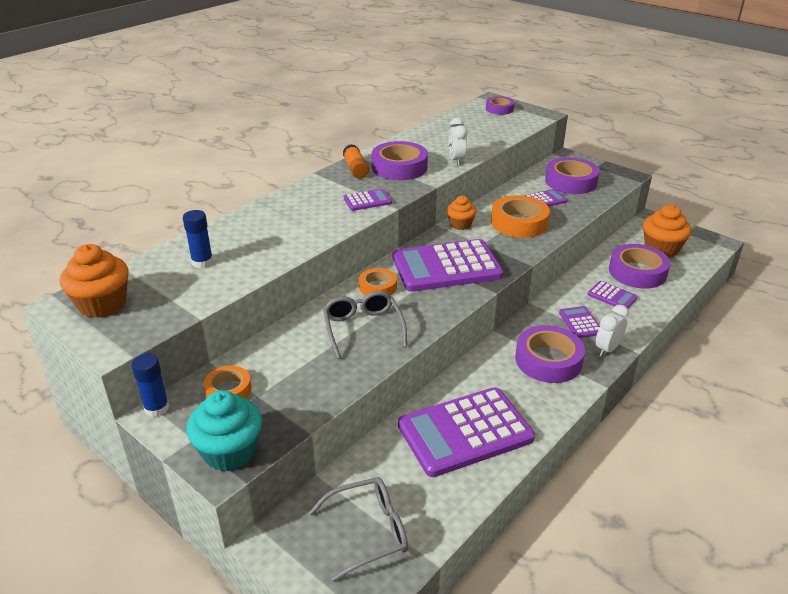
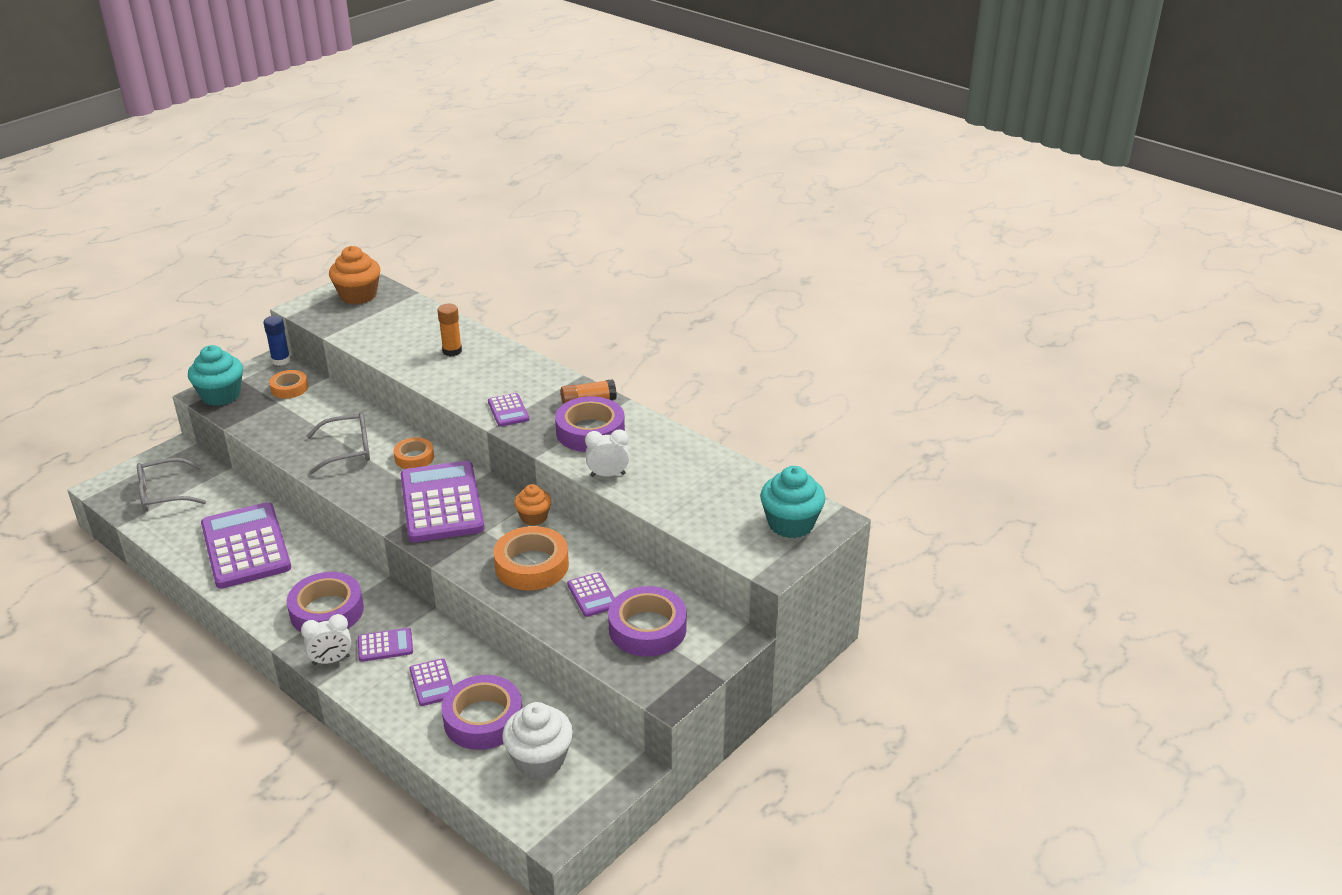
camera: 90 degrees right, 0 degrees up
blue glue stick [183,210,213,268] -> none
grey glasses [309,477,408,582] -> grey glasses turned 90 degrees clockwise [137,458,206,512]
purple tape [486,96,515,115] -> turquoise cupcake [760,466,826,538]
purple calculator [587,281,638,309] -> purple calculator turned 60 degrees counterclockwise [410,658,453,706]
white clock [596,305,629,357] -> white clock turned 120 degrees clockwise [301,614,351,665]
orange cupcake [643,205,692,258] -> white cupcake [502,702,573,779]
none -> orange glue stick [437,304,462,356]

